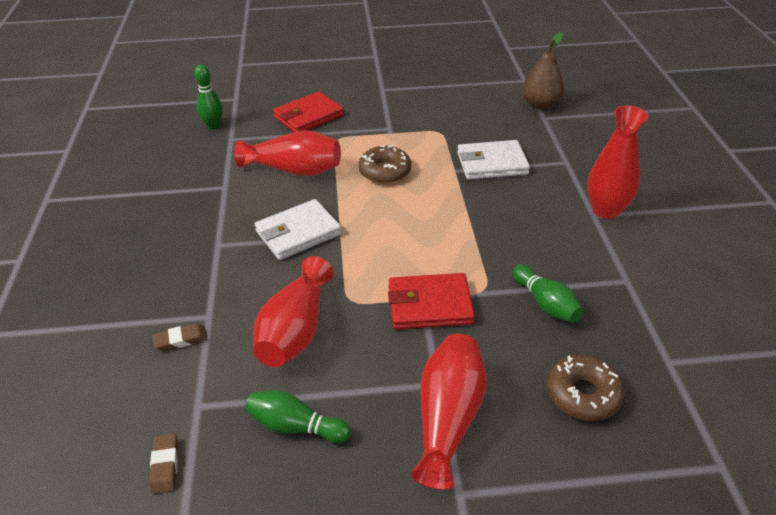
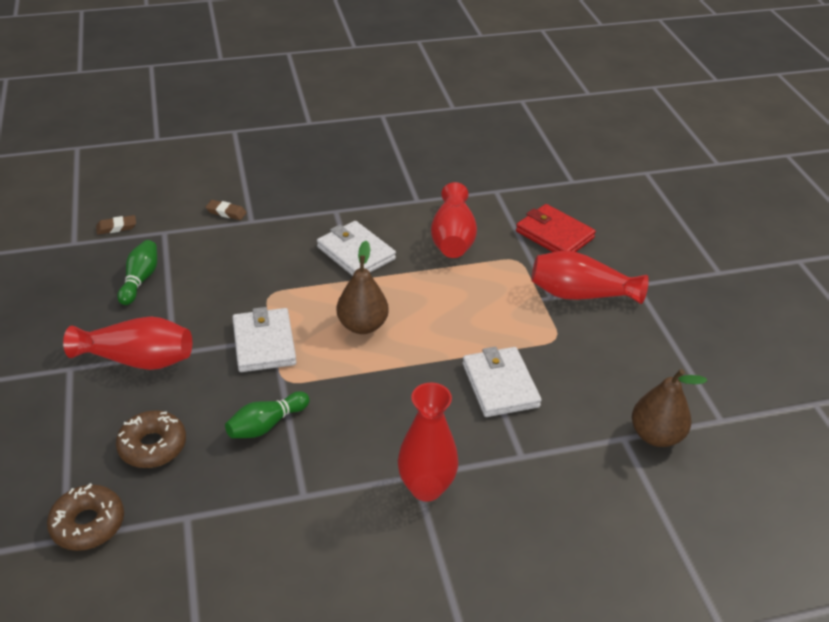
camera: 80 degrees right, 0 degrees up
brown eraser [152,323,207,351] -> brown eraser turned 45 degrees counterclockwise [206,200,247,220]
green bowling pin [194,65,223,129] -> none
red vase [253,256,334,367] -> red vase moved to [532,251,649,304]
brown donut [358,145,411,184] -> brown donut moved to [47,483,124,551]
red wallet [388,273,475,329] -> white wallet [232,307,296,372]
none -> brown pear [337,241,389,334]

